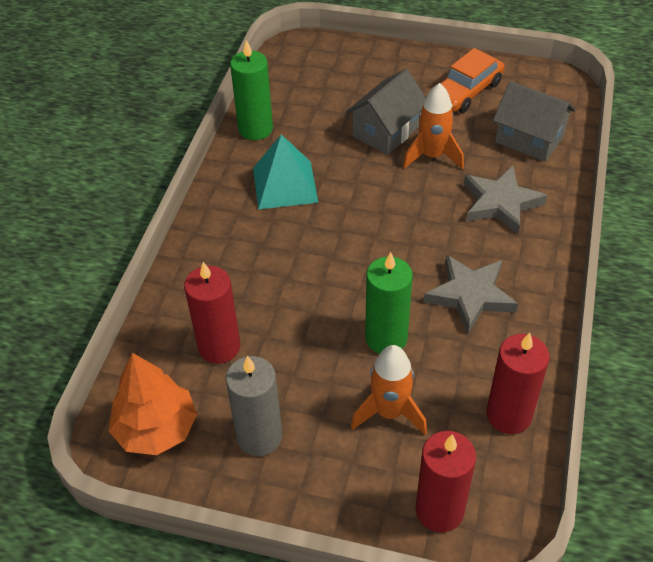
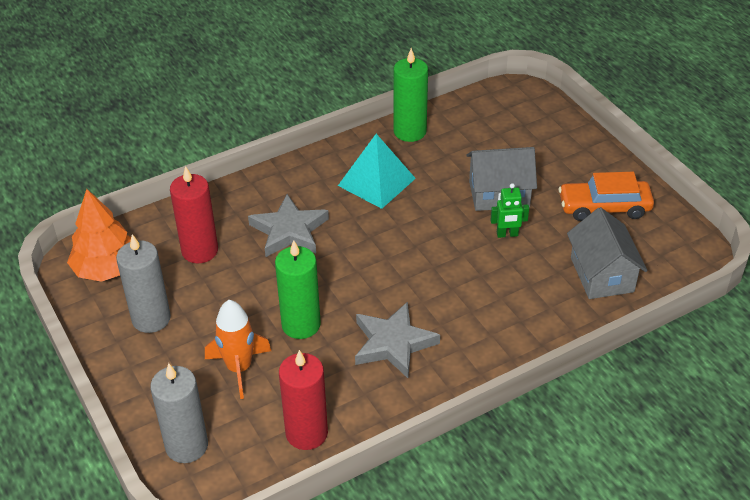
camera: 45 degrees right, 5 degrees down
orange rocket [403,83,464,169] -> green robot [491,183,529,238]
red candle [416,431,476,532] -> grey candle [150,363,208,463]
grey star [464,166,548,234] -> grey star moved to [248,194,329,257]

